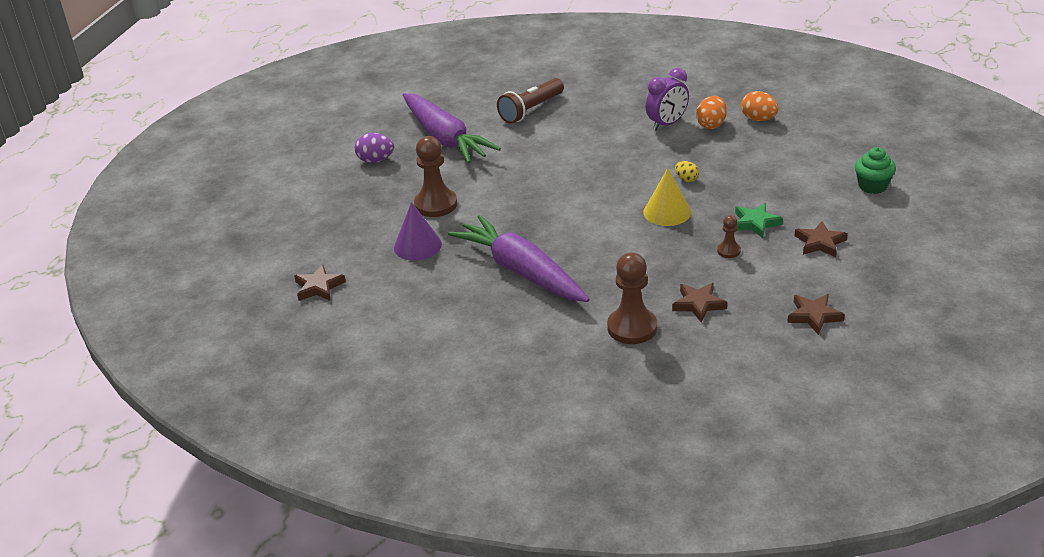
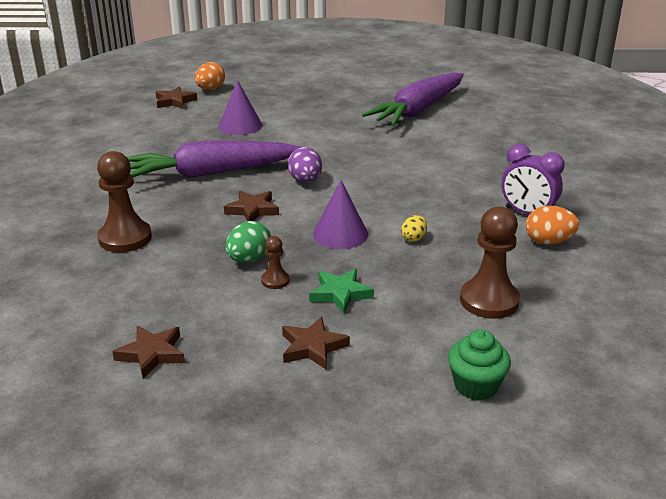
camera: 70 degrees right, 5 degrees down
purple egg [355,133,394,163] -> purple egg moved to [288,147,322,183]
brown pawn [414,136,457,217] -> brown pawn moved to [460,206,520,319]
purple carrot [448,215,589,302] -> purple carrot turned 135 degrees counterclockwise [127,140,300,178]
brown flashlight [497,78,564,124] -> none
yellow cone [644,168,691,226] -> purple cone [313,180,368,249]
brown star [672,283,727,323] -> brown star moved to [224,191,279,221]
orange egg [741,91,778,121] -> orange egg moved to [195,62,225,90]
none -> green egg [225,221,271,263]

